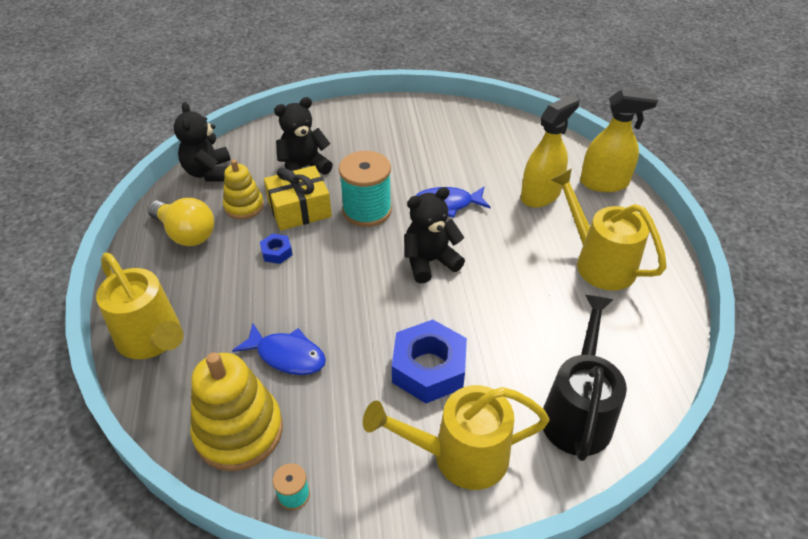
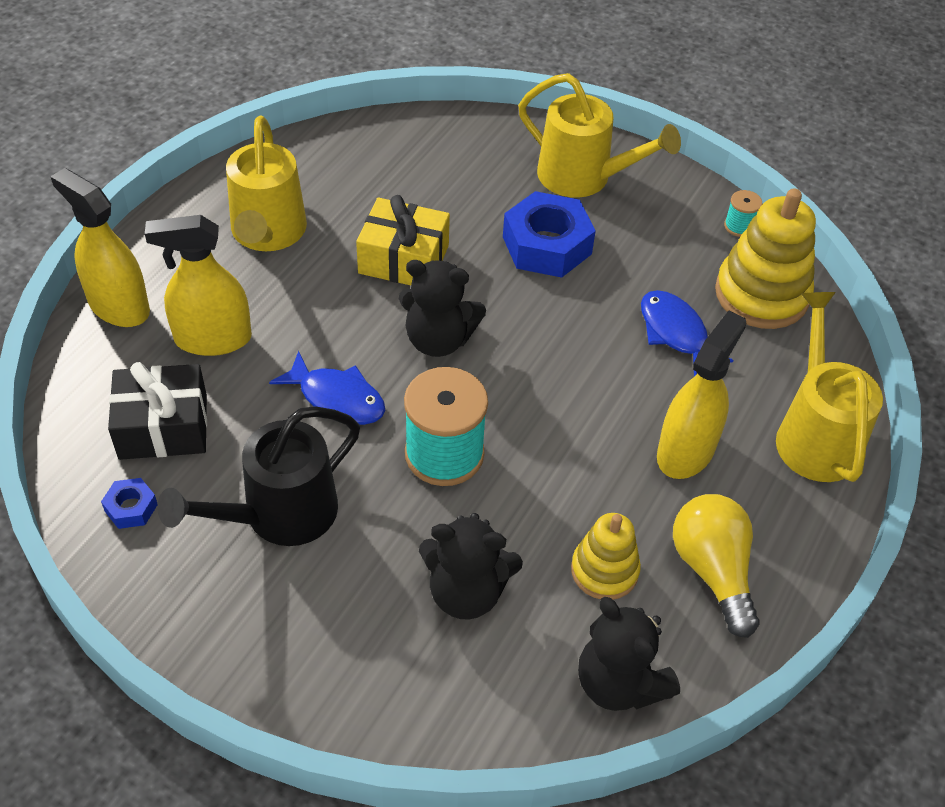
camera: 145 degrees left, 5 degrees up
black teddy bear [174,102,231,182] -> black teddy bear turned 120 degrees clockwise [578,597,680,711]
blue nut [260,234,293,264] -> blue nut moved to [101,478,158,529]
yellow gift [264,166,332,231] -> yellow gift moved to [356,195,450,285]
black watering can [543,295,627,461] -> black watering can moved to [157,407,360,546]
none -> black gift [108,362,207,460]
none -> yellow spray bottle [657,311,746,479]

